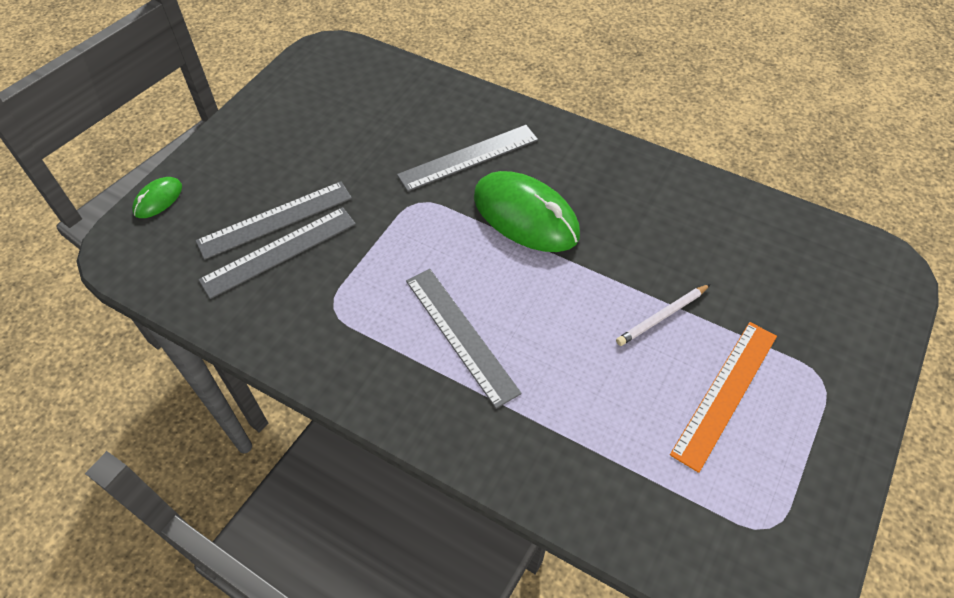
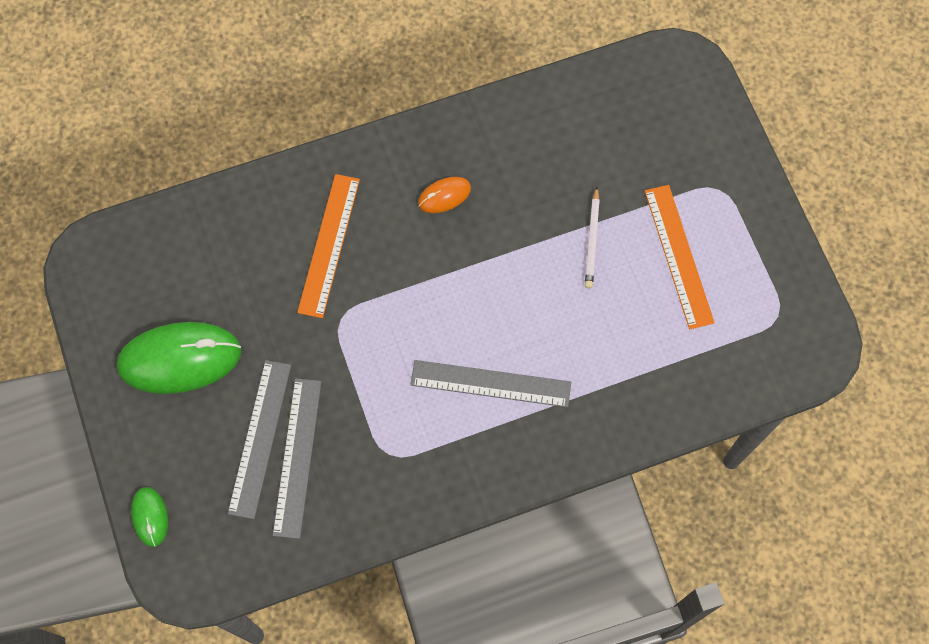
camera: 50 degrees left, 15 degrees up
grey ruler [397,125,538,192] -> orange ruler [297,174,360,318]
green mouse [474,171,580,252] -> green mouse moved to [117,322,241,394]
none -> orange mouse [418,177,471,213]

